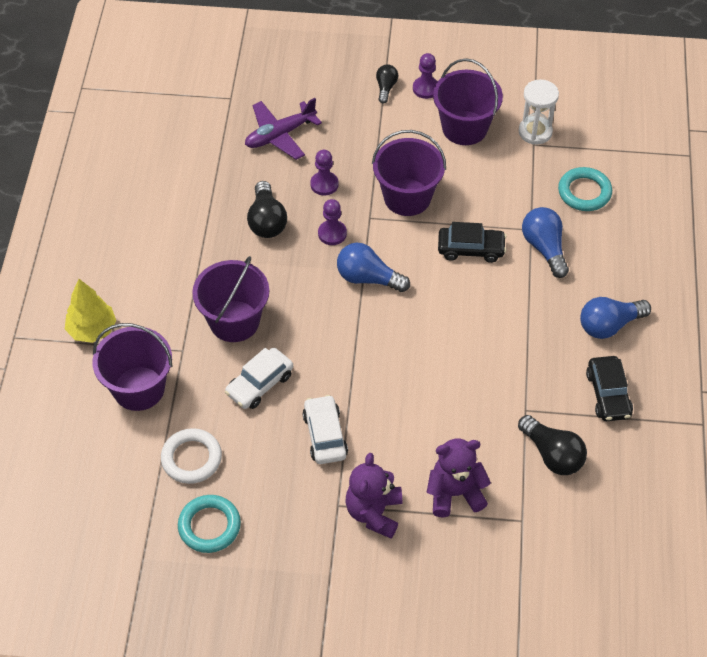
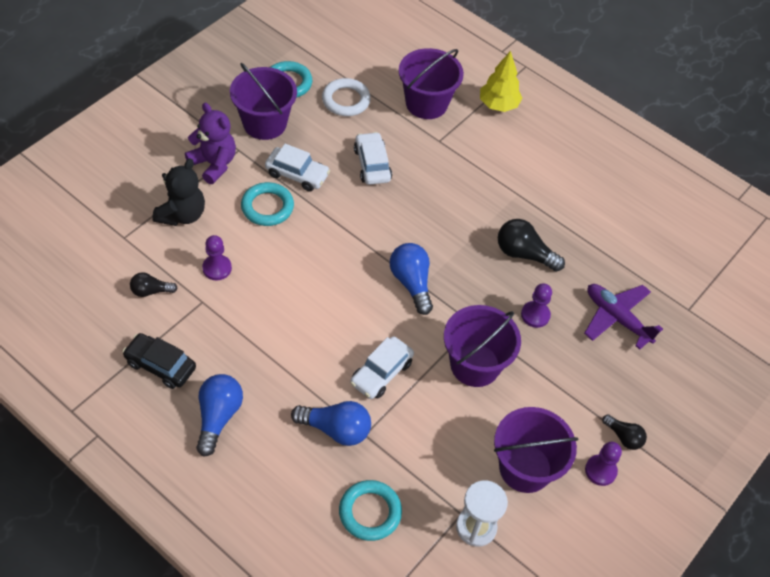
camera: 120 degrees right, 0 degrees up
purple bucket [192,256,269,342] -> purple bucket moved to [230,63,297,140]
purple plane [245,98,322,160] -> purple plane turned 45 degrees counterclockwise [584,284,663,350]
purple pawn [318,199,347,245] -> purple pawn moved to [202,235,232,280]
blue light bulb [337,243,410,292] -> blue light bulb turned 75 degrees counterclockwise [390,243,433,315]
purple teddy bear [427,438,491,518] -> black teddy bear [152,158,205,226]
black car [438,222,507,263] -> white car [350,336,414,399]
black light bulb [518,415,587,475] -> black light bulb [130,272,178,297], size x0.60
none -> turquoise ring [241,182,294,226]

